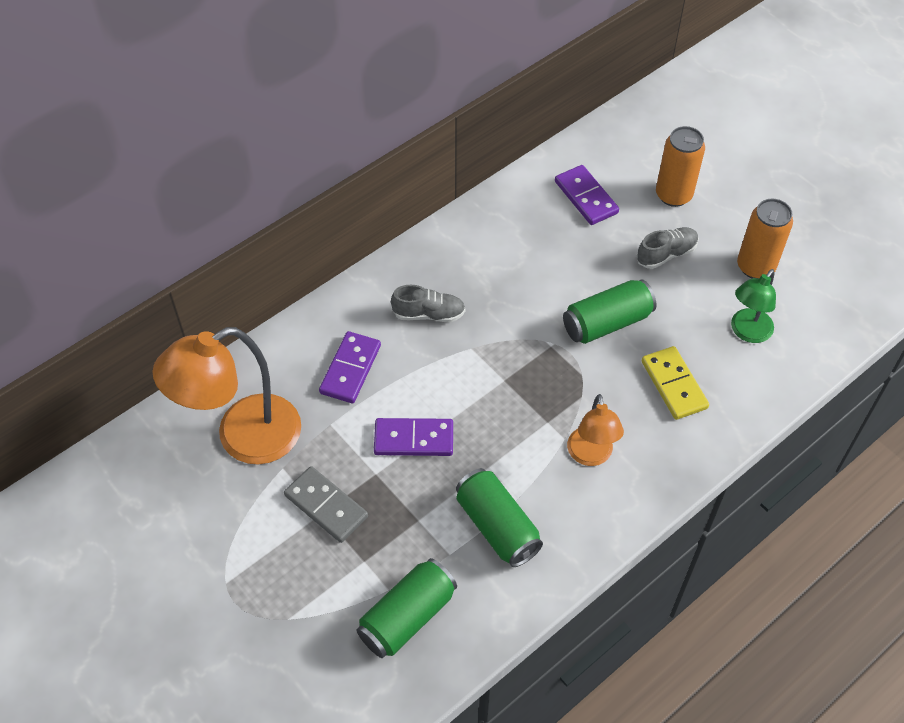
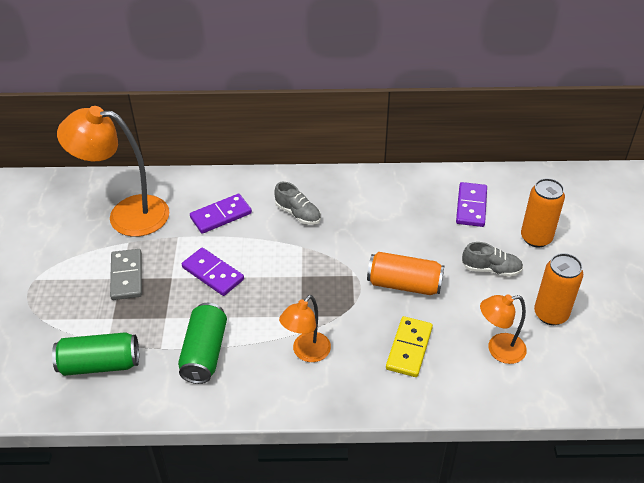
camera: 40 degrees right, 10 degrees down
green can [563,279,656,344] -> orange can [367,252,444,295]
green lamp [731,269,776,343] -> orange lamp [480,294,527,364]

